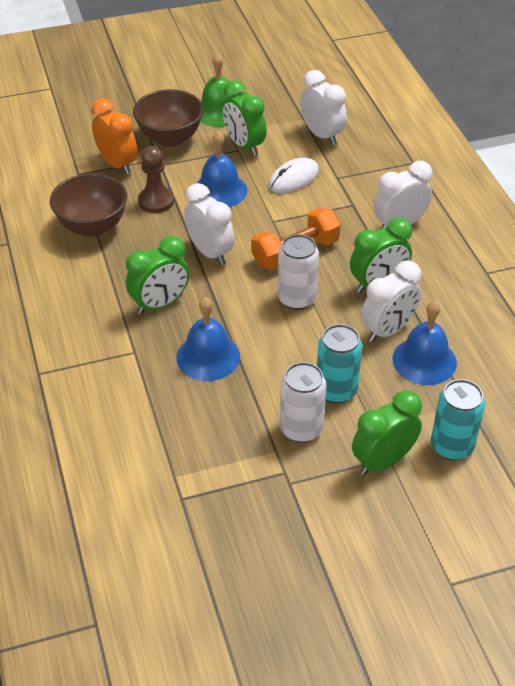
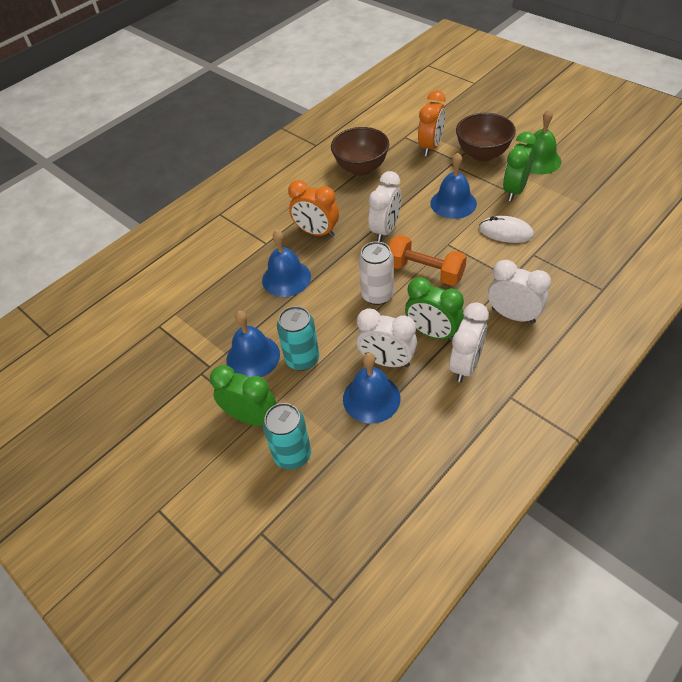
camera: 65 degrees right, 5 degrees up
green clock [126,236,190,314] -> orange clock [288,180,339,237]
brown pawn [138,146,174,213] -> none
white can [280,362,326,443] -> blue bell [226,311,280,377]
white clock [300,70,347,145] -> white clock moved to [449,302,489,382]

